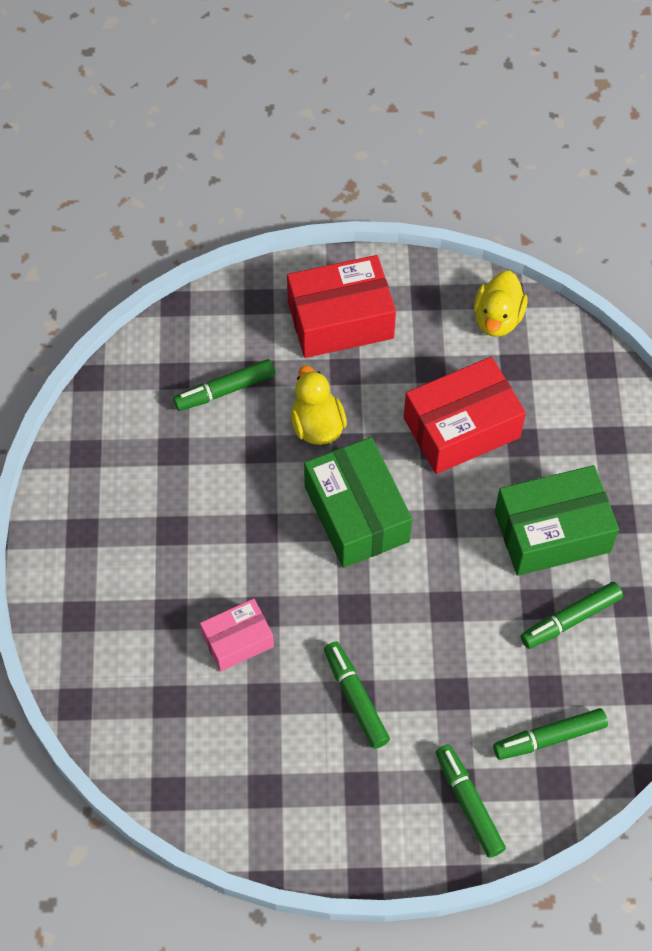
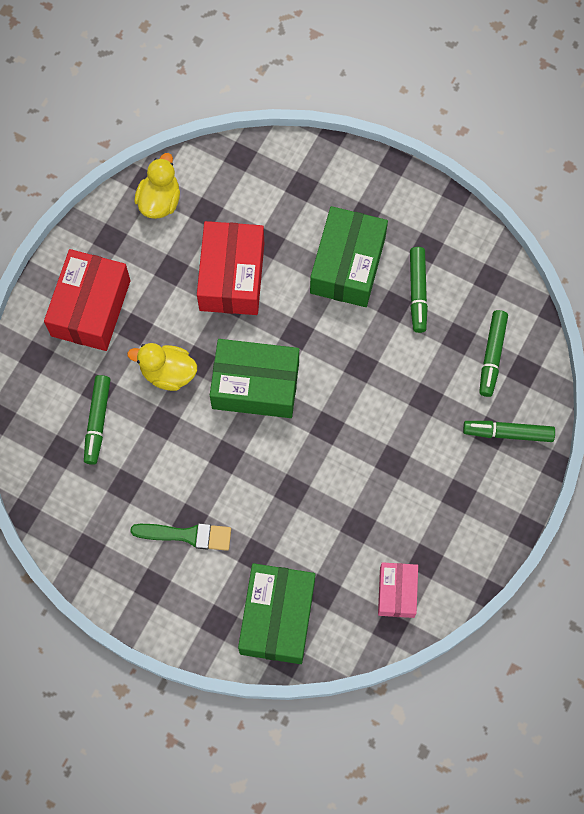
camera: 60 degrees left, 10 degrees up
pink box [200,598,274,672] -> pink box moved to [378,562,418,618]
green marker [324,642,390,749] -> none
yellow duck [474,270,527,337] -> yellow duck turned 120 degrees counterclockwise [134,153,180,219]
none -> green brush [130,523,231,551]
none -> green box [238,563,315,664]

